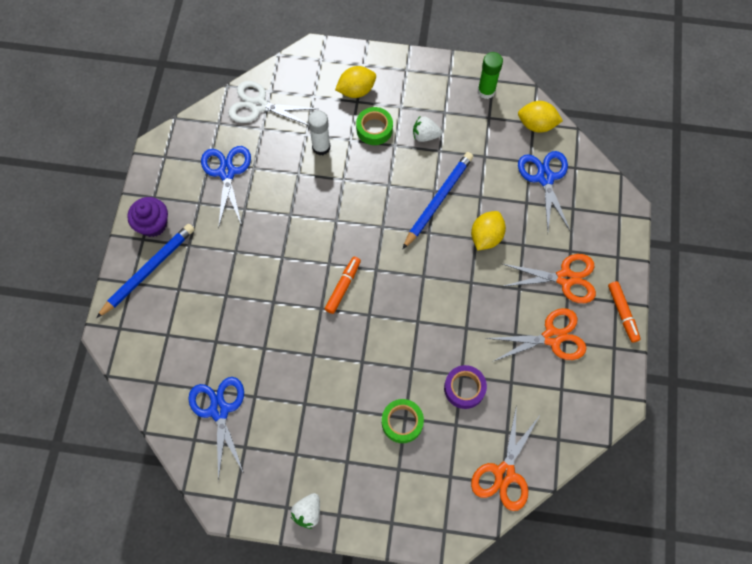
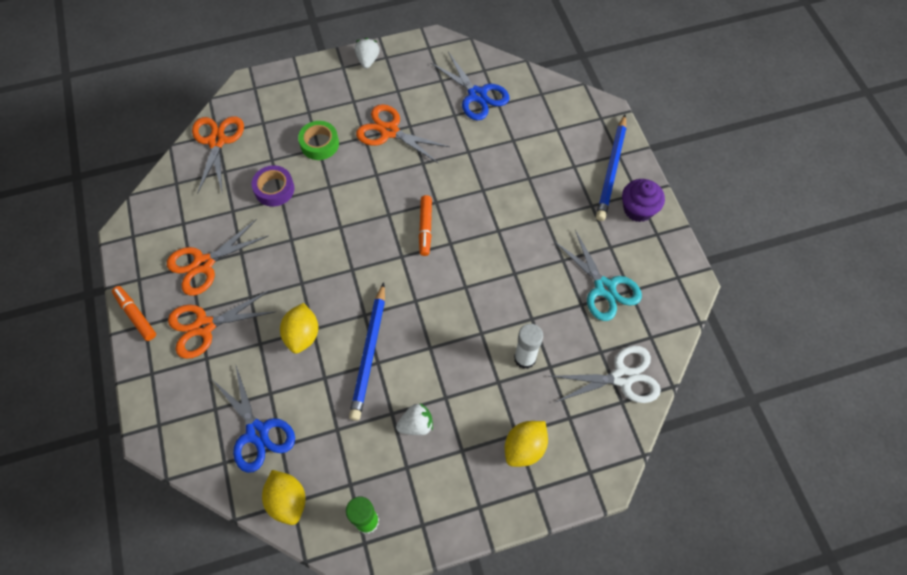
camera: 155 degrees right, 5 degrees down
blue scissors [201,146,251,228] -> turquoise scissors [554,230,642,321]
green tape [356,107,393,145] -> none
yellow lemon [518,101,563,133] -> yellow lemon turned 75 degrees clockwise [262,470,306,525]
none -> orange scissors [356,104,450,164]

